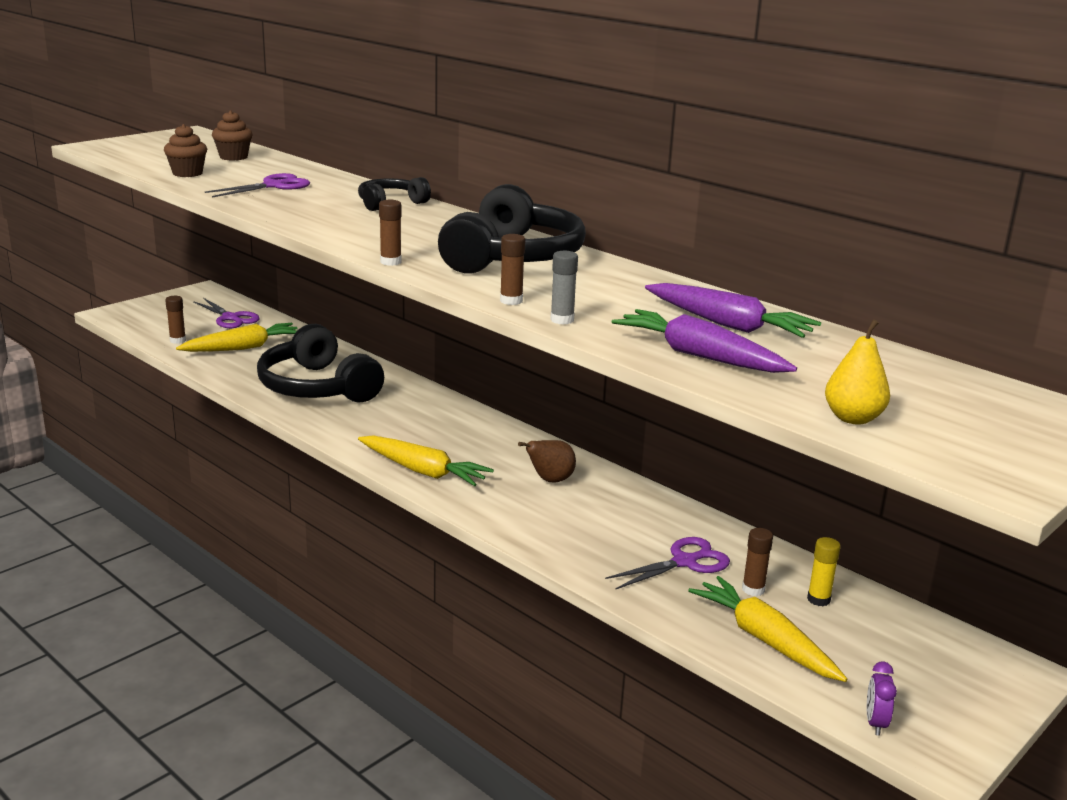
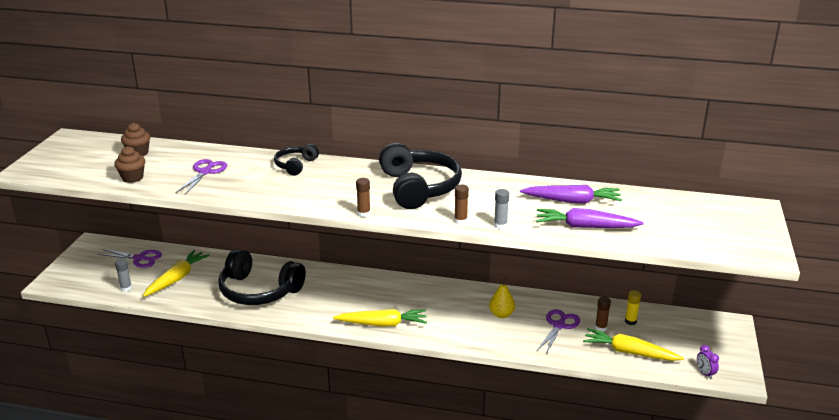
camera: 30 degrees left, 5 degrees up
brown glue stick [165,296,186,344] -> grey glue stick [115,259,132,292]
brown pear [518,440,576,483] -> none
yellow pear [825,319,890,424] -> yellow pear moved to [489,278,515,318]

